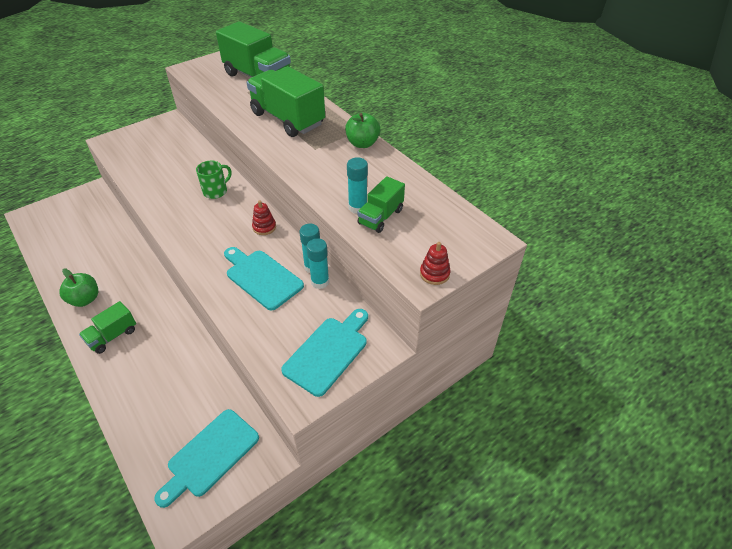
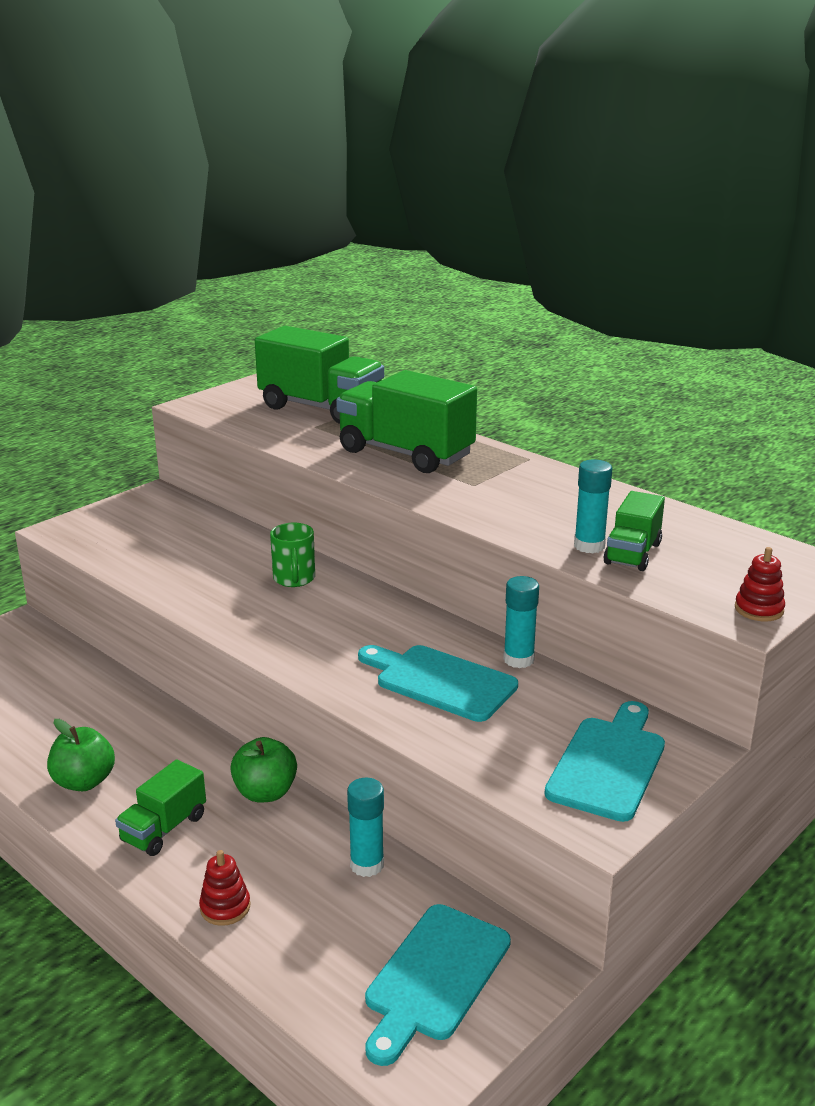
camera: 10 degrees left, 20 degrees down
green mug [196,161,232,199] -> green mug turned 135 degrees clockwise [270,523,315,587]
red stacking toy [252,200,276,235] -> red stacking toy moved to [199,850,250,926]
turquoise glue stick [307,238,329,289] -> turquoise glue stick moved to [347,778,384,877]
green apple [345,113,381,148] -> green apple moved to [230,737,297,803]

